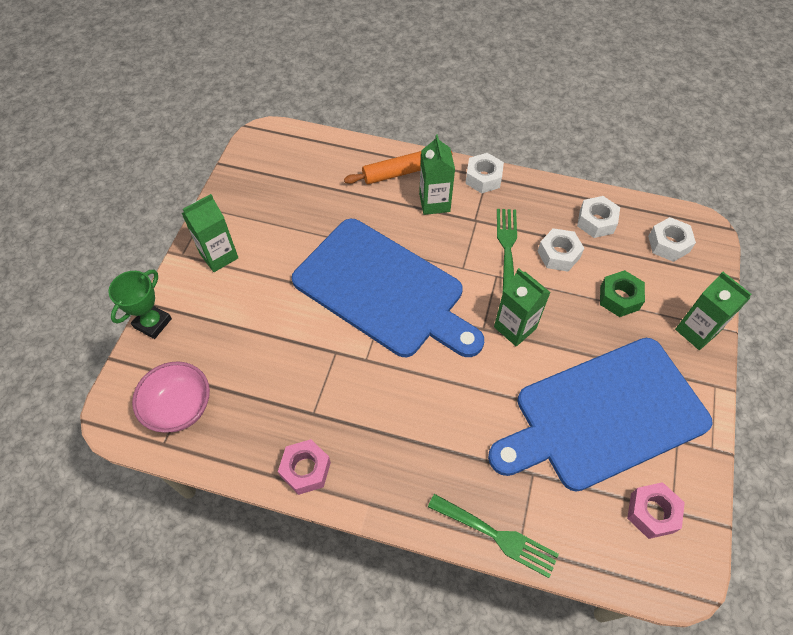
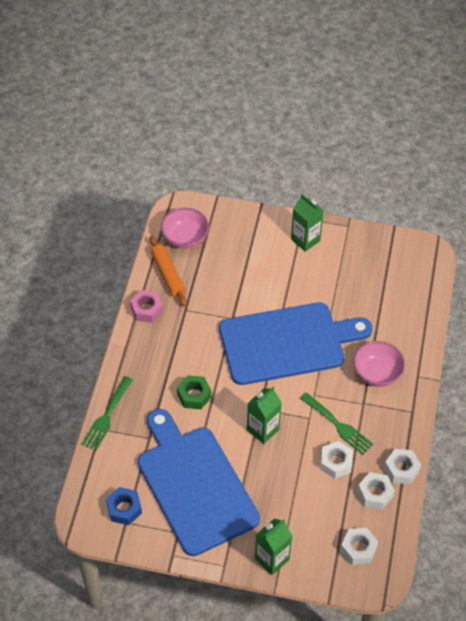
camera: 85 degrees right, 5 degrees down
green trophy [108,270,172,339] -> none
blue cutting board [292,219,484,357] -> blue cutting board turned 135 degrees counterclockwise [219,303,372,385]
orange rolling pin [344,151,453,184] -> orange rolling pin moved to [149,236,187,306]
green carton [419,134,455,215] -> pink bowl [353,341,405,387]
white nut [465,153,504,193] -> white nut moved to [384,449,421,484]
green fork [497,209,517,290] -> green fork turned 45 degrees clockwise [300,392,374,455]
green nut [600,270,645,317] -> green nut moved to [177,375,211,409]
pink nut [627,482,685,539] -> blue nut [106,487,142,525]

